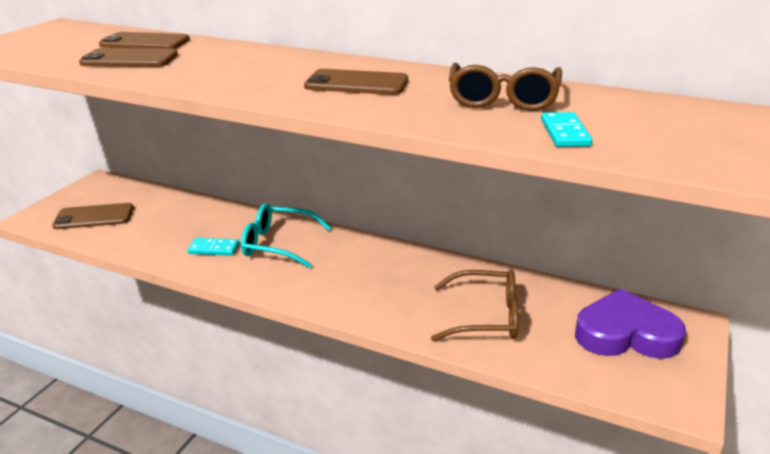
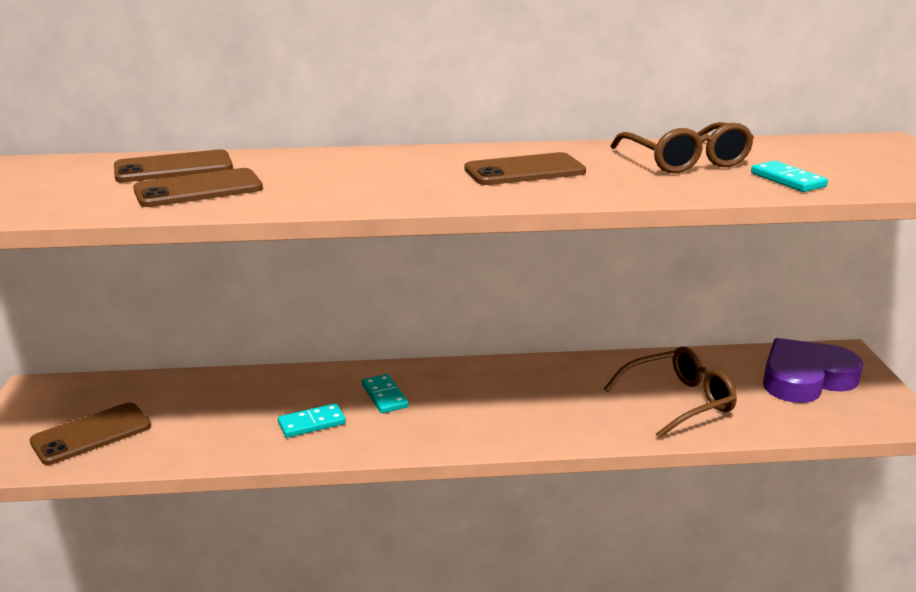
camera: 30 degrees left, 5 degrees down
turquoise glasses [241,203,331,268] -> turquoise domino [362,374,408,413]

